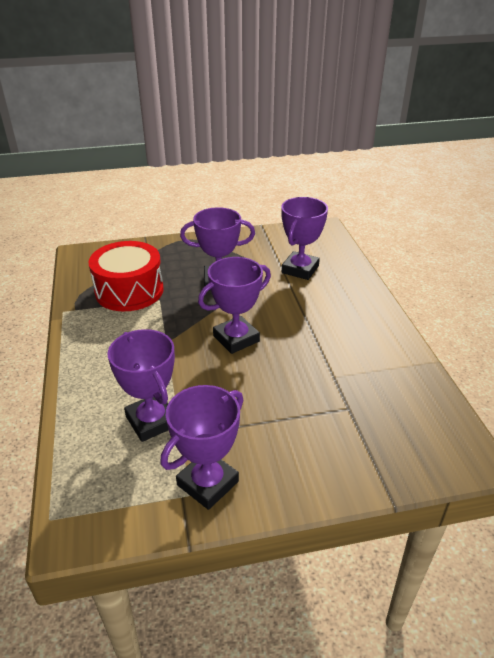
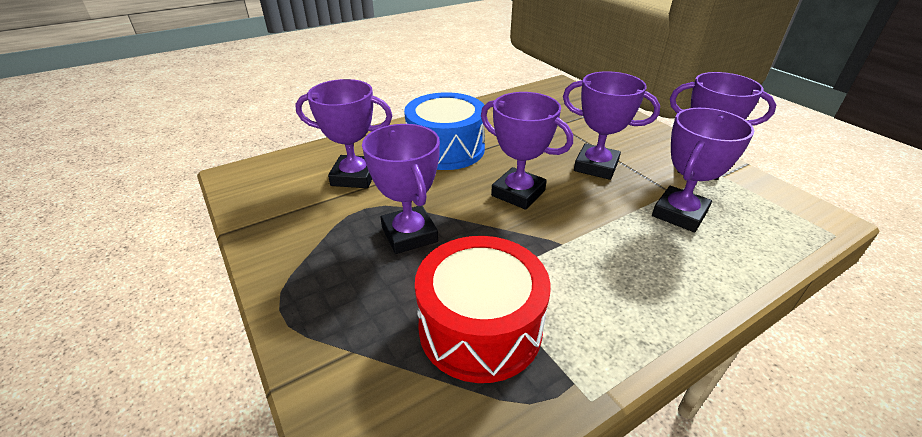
camera: 110 degrees left, 0 degrees up
none -> blue drum [404,92,485,170]
none -> purple trophy [563,71,660,180]

